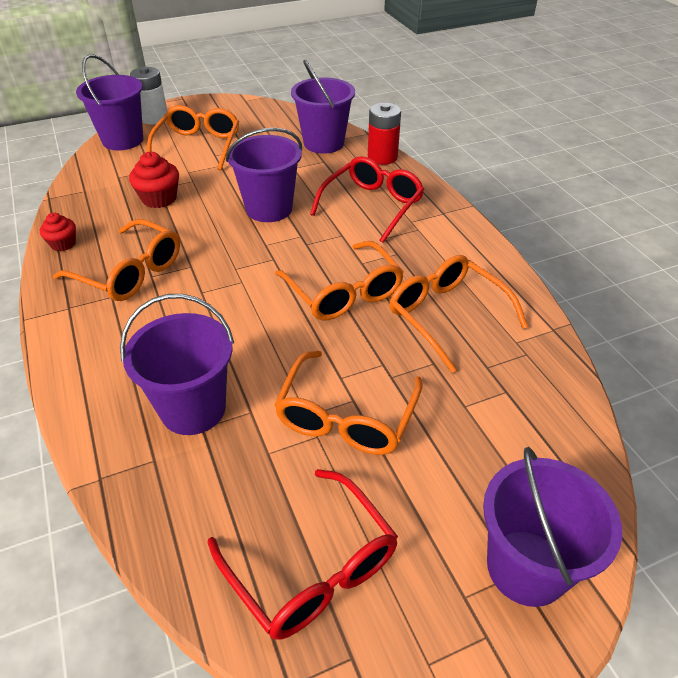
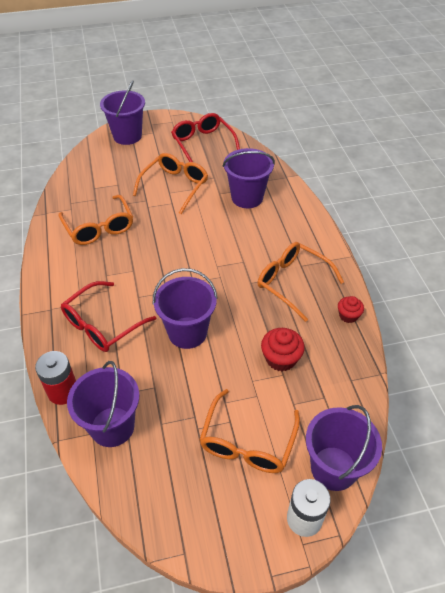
camera: 170 degrees left, 5 degrees up
orange glasses [275,241,404,320] -> none

